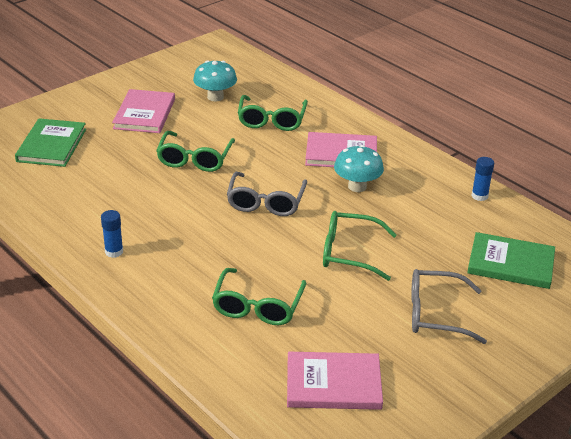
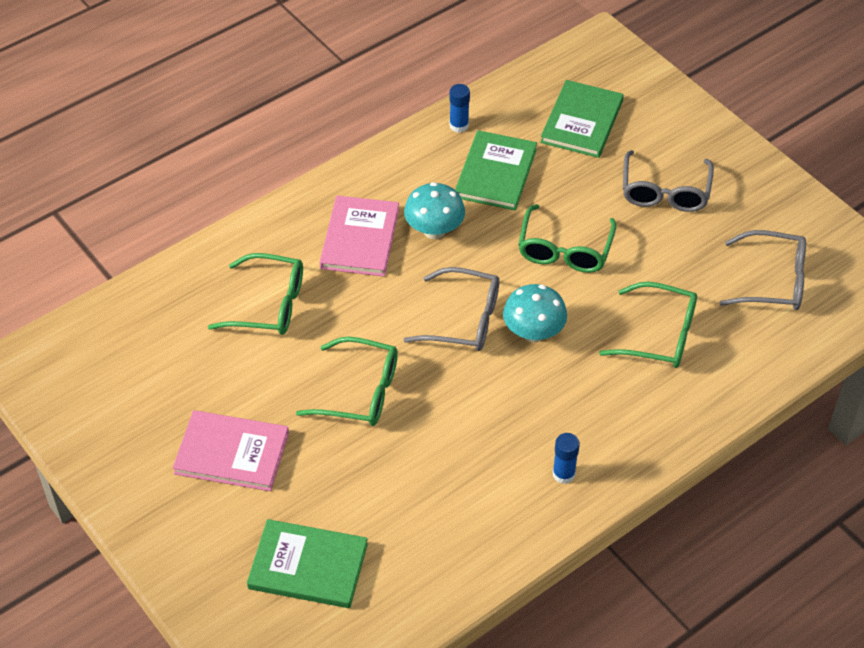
camera: 85 degrees left, 15 degrees up
turquoise mushroom [193,60,237,102] -> turquoise mushroom moved to [503,284,567,343]
pink book [287,352,383,410] -> grey glasses [720,230,806,310]
none -> green book [455,130,537,211]

